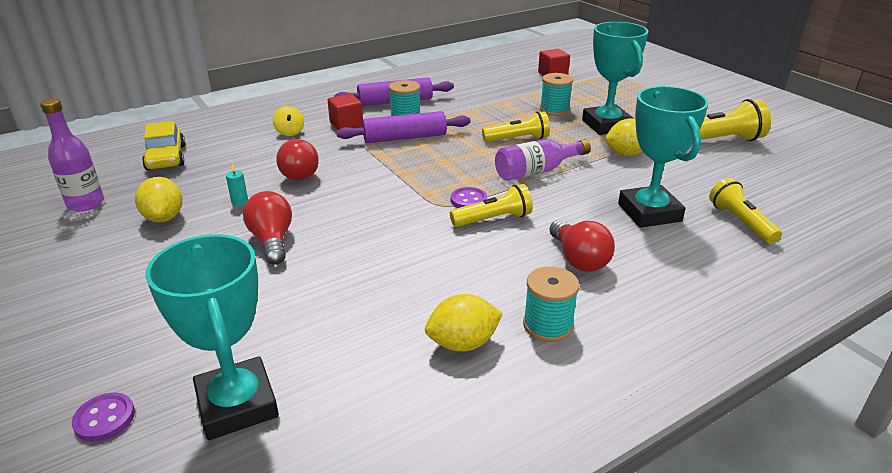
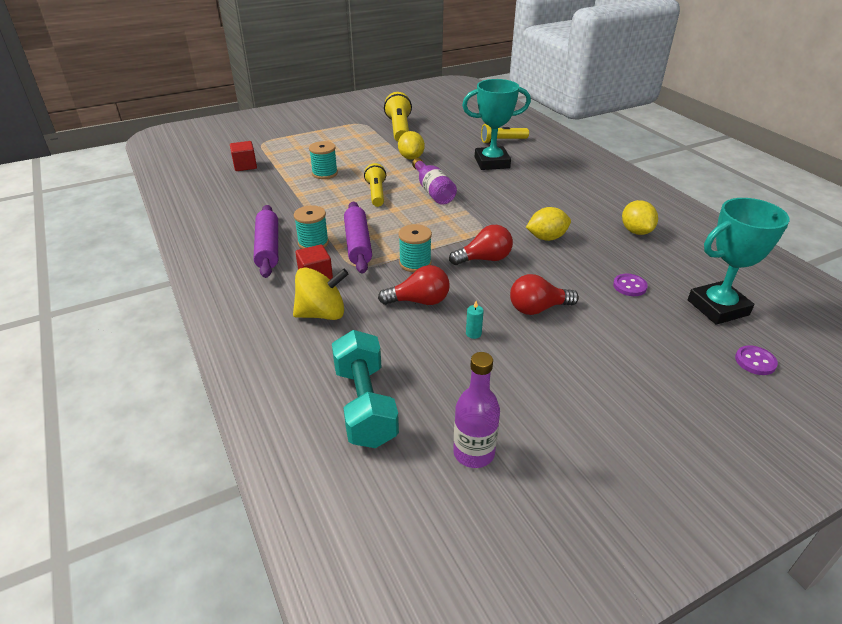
camera: 85 degrees left, 5 degrees up
yellow lemon [135,177,183,222] -> yellow lemon moved to [526,207,571,241]
yellow car [142,121,186,170] -> turquoise dumbbell [332,330,399,448]
yellow spinning top [273,106,304,136] -> yellow spinning top [293,268,348,320], size x1.83
yellow flashlight [450,184,533,227] -> none
purple button [451,187,487,208] -> purple button moved to [613,274,648,296]
turquoise spool [523,266,579,342] -> turquoise spool moved to [398,224,432,272]
red light bulb [549,220,615,272] -> red light bulb moved to [449,225,513,265]
turquoise trophy [582,22,648,135] -> none

